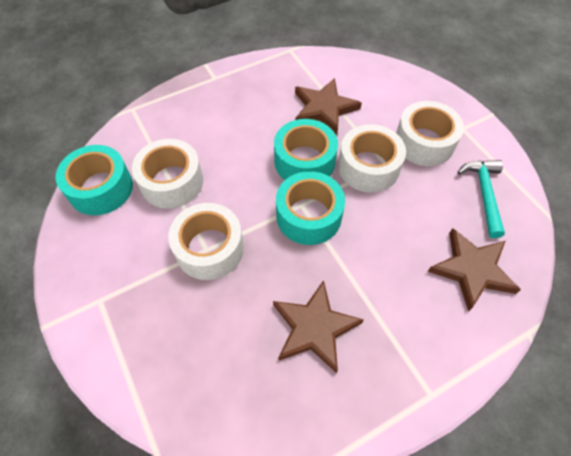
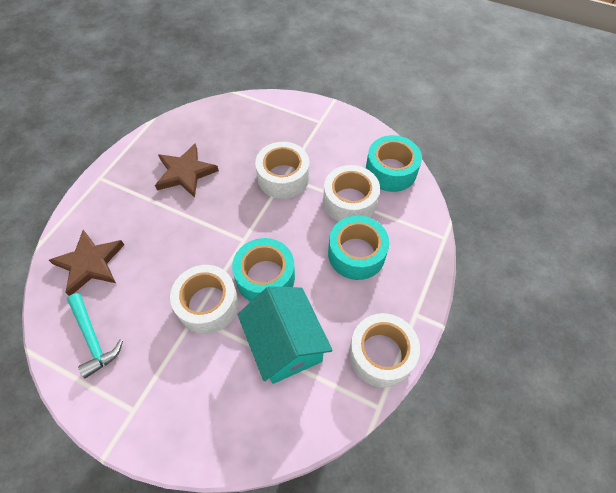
camera: 145 degrees right, 0 degrees up
turquoise tape [276,171,345,245] -> turquoise tape moved to [328,216,389,280]
brown star [295,78,362,135] -> turquoise house [237,286,333,384]
white tape [396,101,464,166] -> white tape moved to [349,313,420,388]

